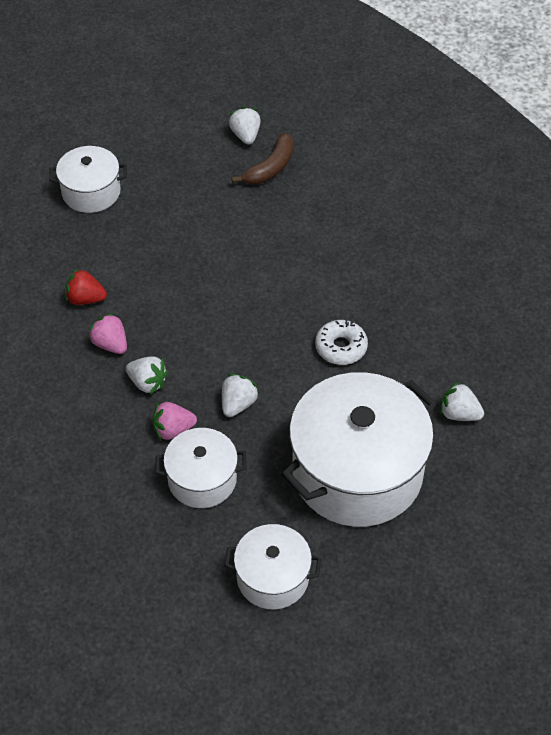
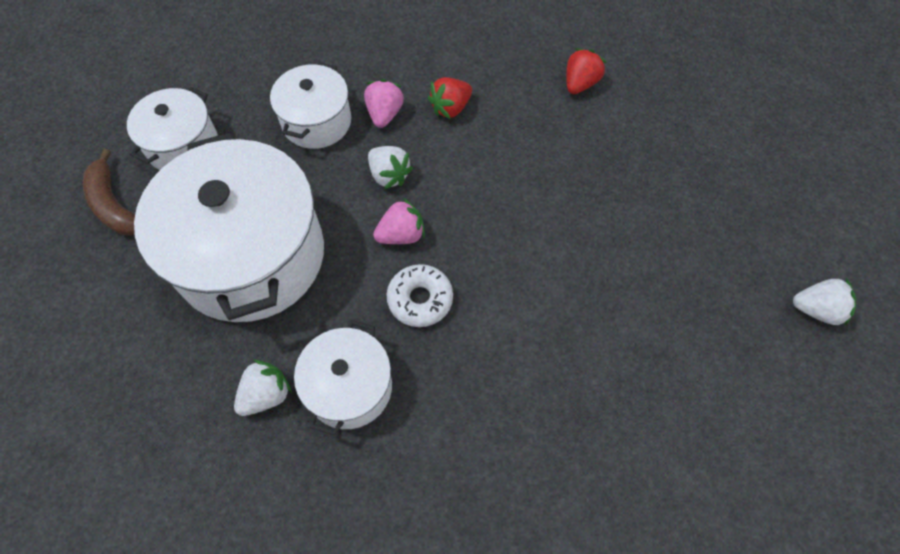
camera: 110 degrees right, 10 degrees up
white pot [49,146,127,213] -> white pot moved to [294,320,392,436]
pink strawberry [88,313,127,354] -> pink strawberry moved to [373,198,425,244]
white strawberry [126,357,168,394] -> red strawberry [428,77,472,119]
brown banana [232,132,294,184] -> brown banana moved to [83,149,135,235]

